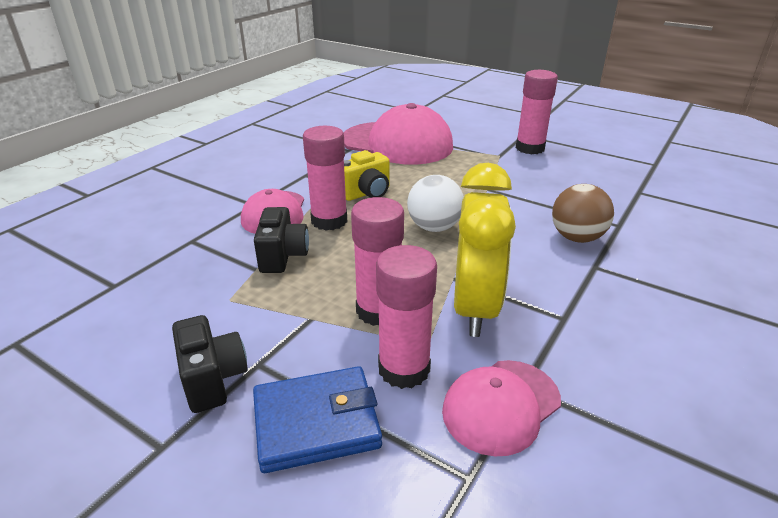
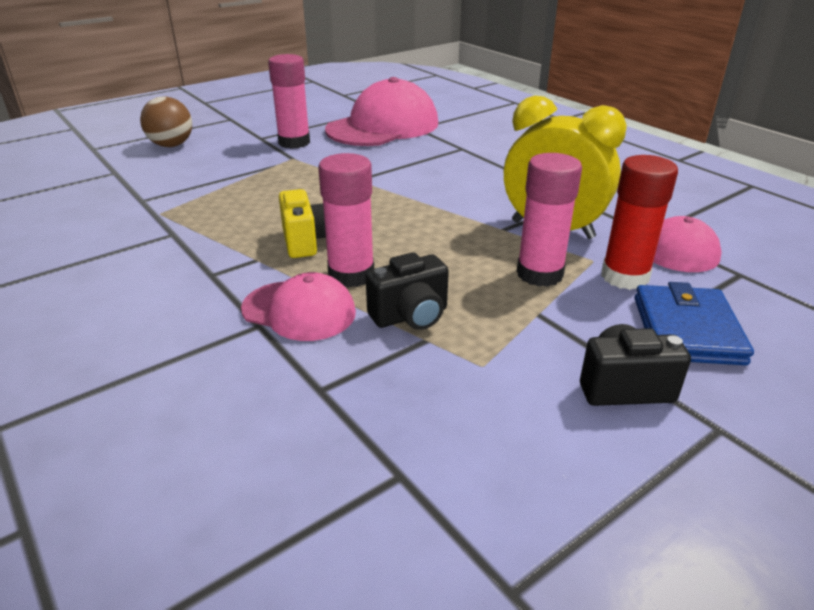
camera: 70 degrees left, 0 degrees up
black camera [254,207,309,273] -> black camera turned 135 degrees clockwise [365,252,449,330]
pink cap [343,103,453,165] -> pink cap moved to [325,77,438,146]
pink glue stick [376,245,437,389] -> red glue stick [601,155,678,290]
white ball [407,175,464,232] -> none
brown ball [552,184,614,243] -> brown ball moved to [140,96,192,147]

